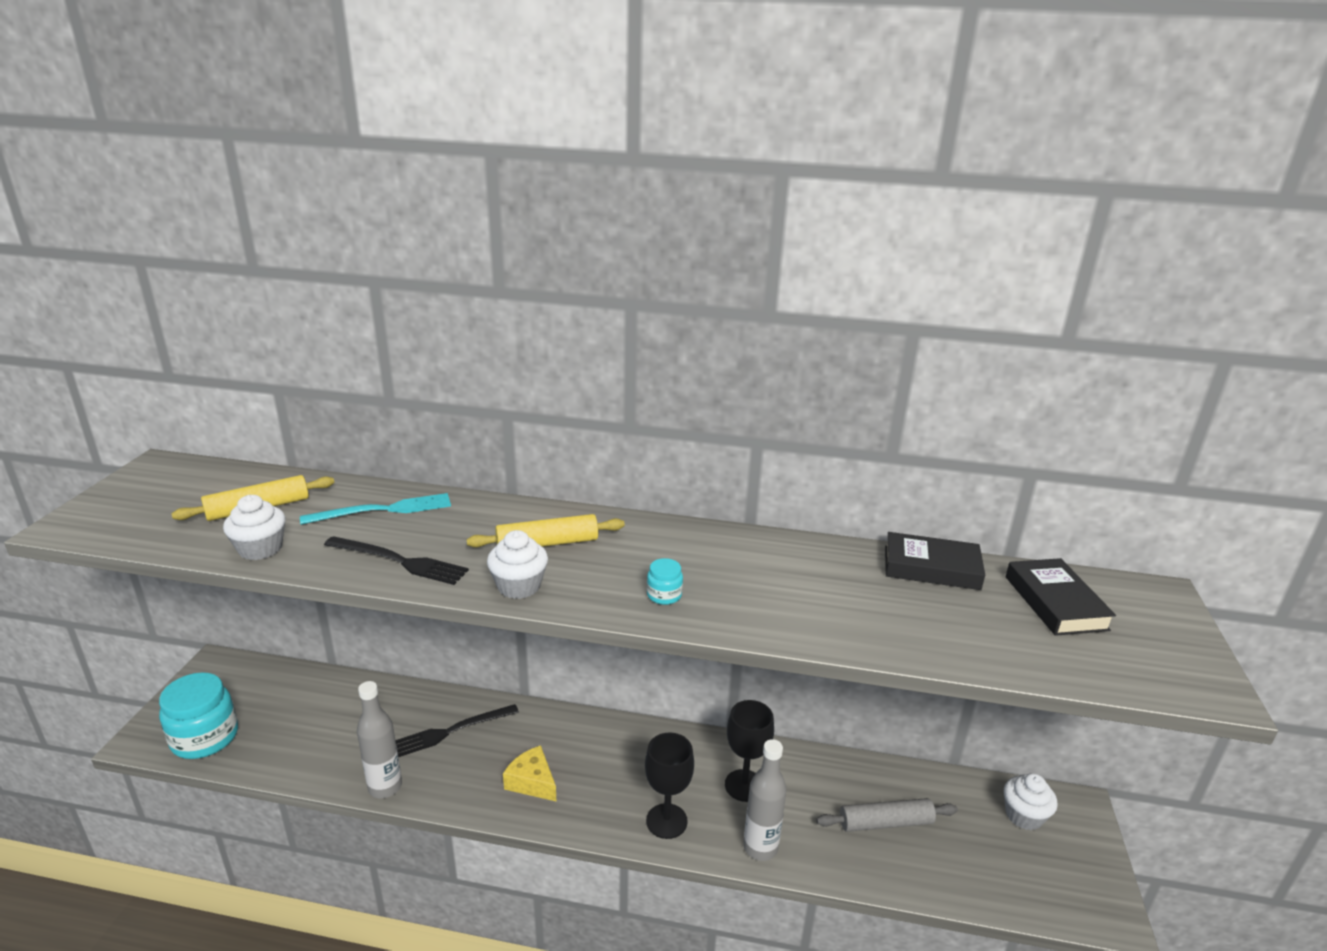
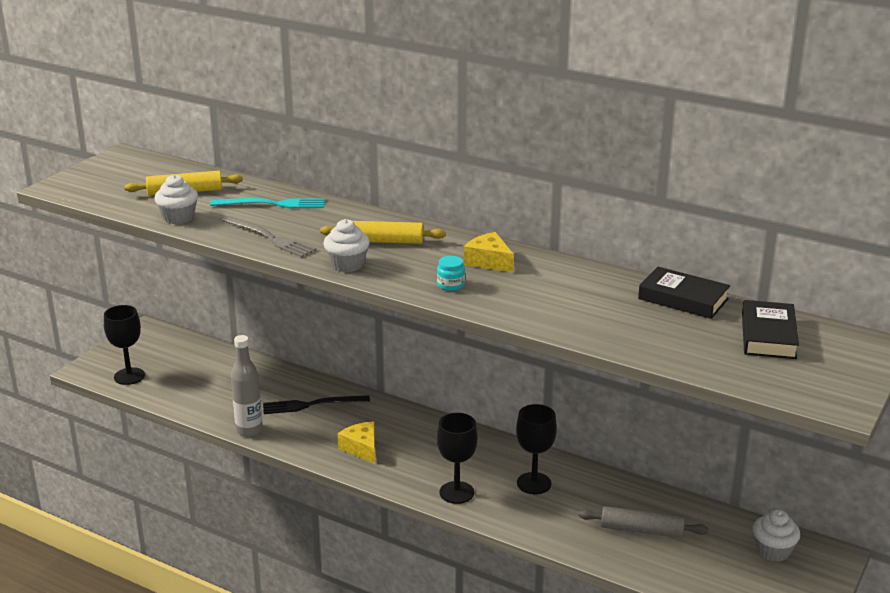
camera: 20 degrees right, 0 degrees up
turquoise jar [159,672,238,759] -> black goblet [104,305,145,385]
black fork [324,536,469,585] -> grey fork [222,216,316,257]
grey bottle [743,739,787,861] -> none
none -> yellow cheese [464,232,514,273]

